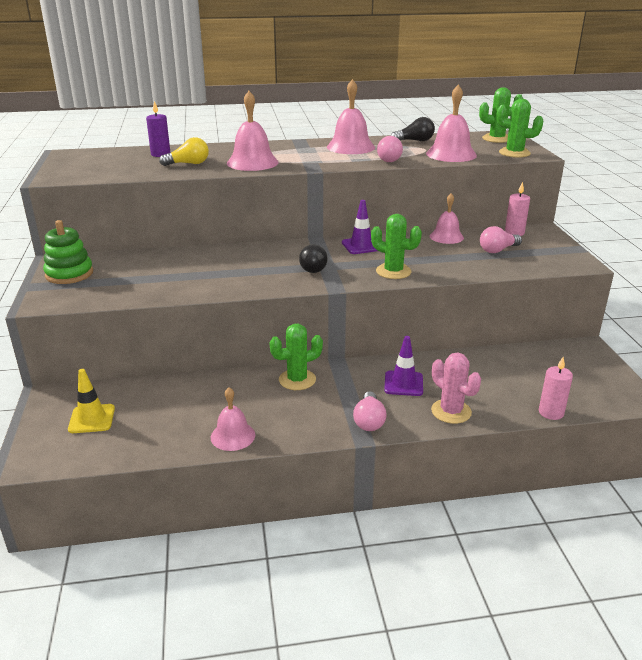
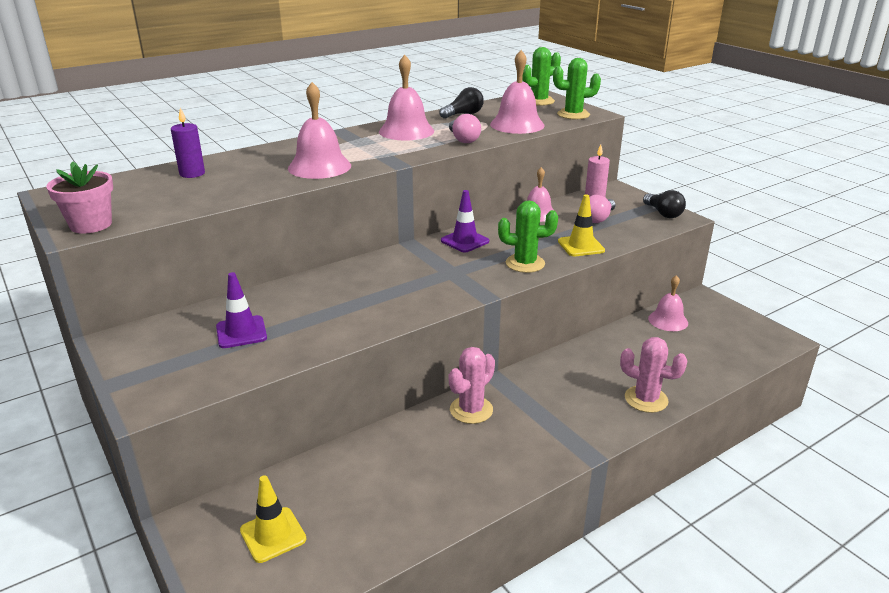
camera: 25 degrees left, 0 degrees up
green stacking toy [43,220,93,284] -> none
yellow light bulb [159,137,209,166] -> none
pink bell [211,387,255,451] -> pink bell moved to [648,275,688,331]
green cactus [270,324,323,390] -> pink cactus [449,347,495,424]
black light bulb [299,244,328,273] -> black light bulb moved to [643,190,686,218]
pink light bulb [353,391,386,431] -> none
purple traffic cone [384,336,423,396] -> purple traffic cone moved to [216,272,267,348]
pink candle [539,357,573,420] -> none
none -> pink flower pot [46,161,113,234]
none -> yellow traffic cone [558,194,605,256]

